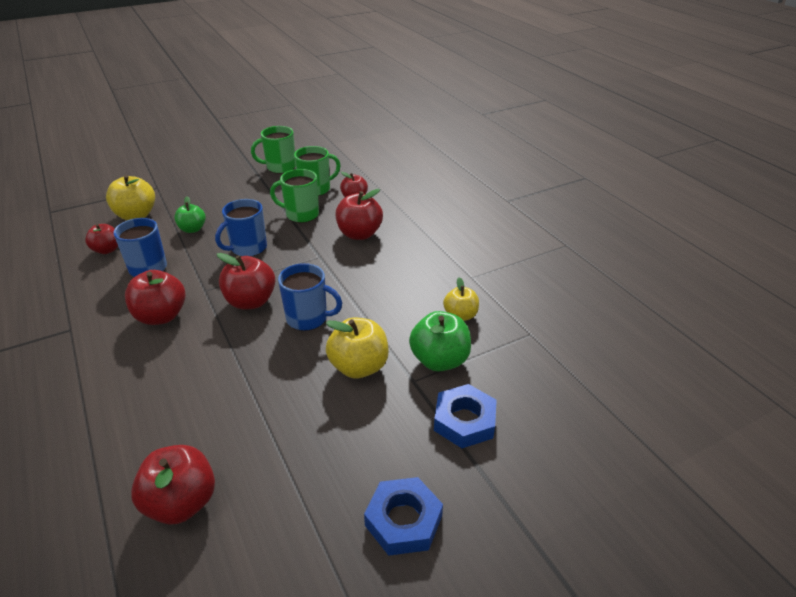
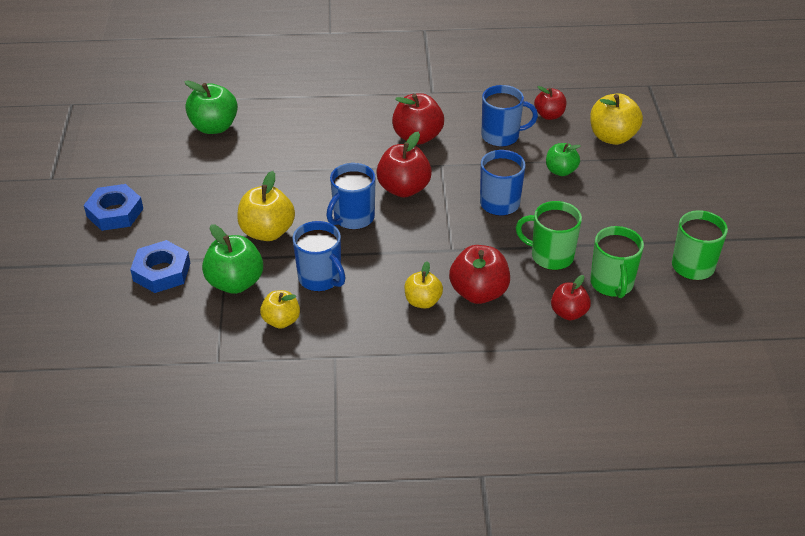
camera: 115 degrees right, 5 degrees up
red apple [131,445,215,525] -> green apple [184,80,238,134]
green mug [270,169,319,223] -> green mug turned 105 degrees counterclockwise [516,201,582,270]
none -> blue mug [292,221,345,292]
none -> yellow apple [404,261,443,309]

